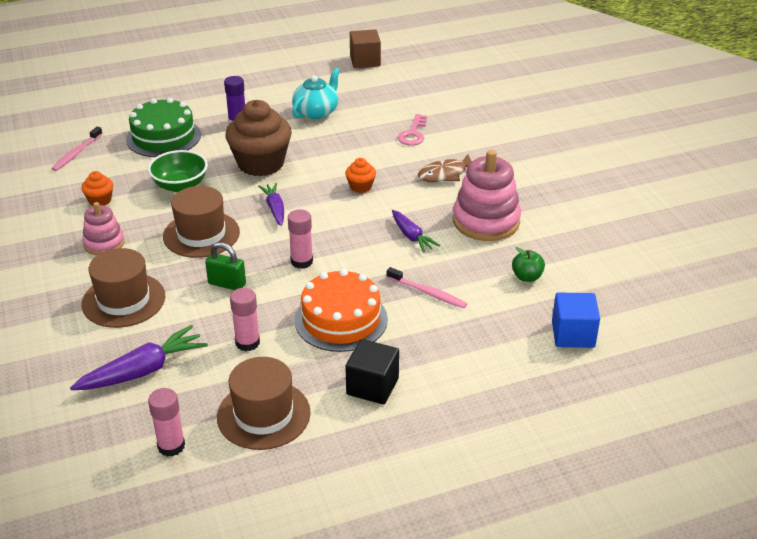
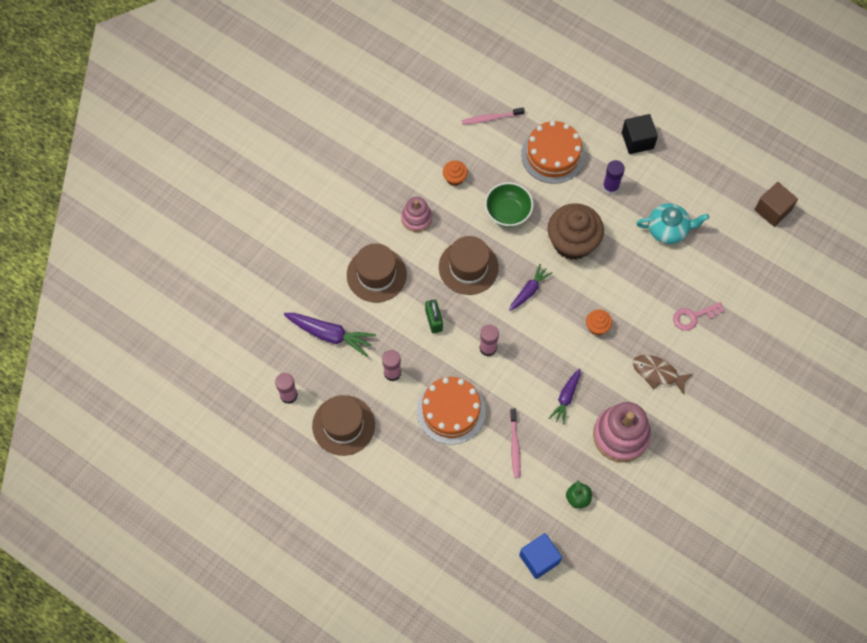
camera: 55 degrees right, 30 degrees up
green cake [126,98,201,157] -> orange cake [521,121,585,184]
black cube [345,339,399,405] -> black cube moved to [622,114,658,154]

